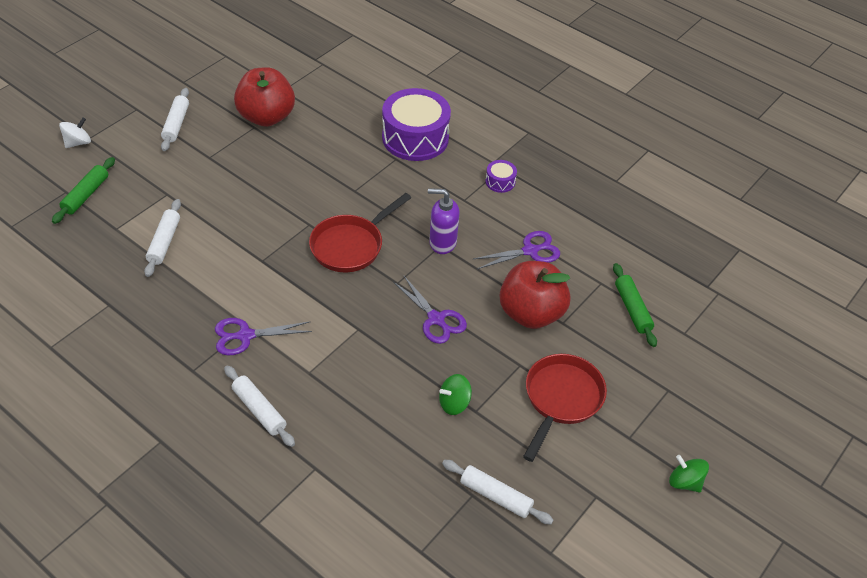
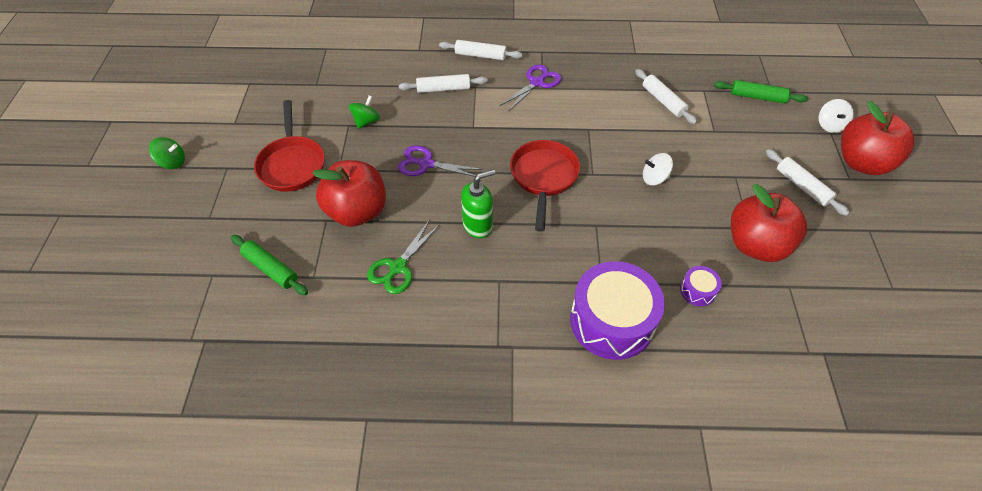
camera: 145 degrees right, 5 degrees up
green rolling pin [52,157,115,224] -> green rolling pin turned 60 degrees counterclockwise [714,80,808,104]
purple soap dispenser [428,188,460,254] -> green soap dispenser [461,169,496,238]
white rolling pin [442,460,554,524] -> white rolling pin moved to [399,74,488,93]
purple scissors [473,231,560,269] -> green scissors [367,221,440,294]
purple drum [485,160,517,193] -> purple drum moved to [680,266,722,306]
none -> white spinning top [643,153,673,185]
none -> red apple [841,101,914,175]

